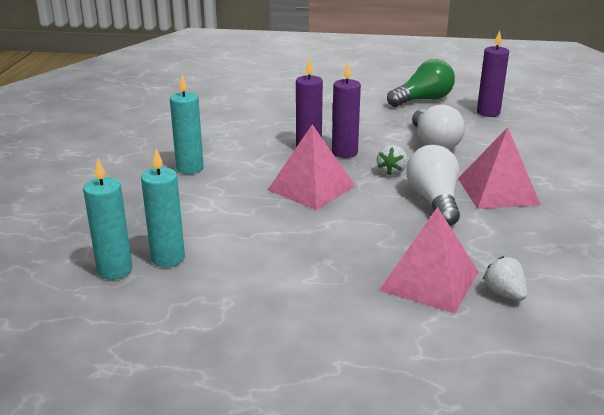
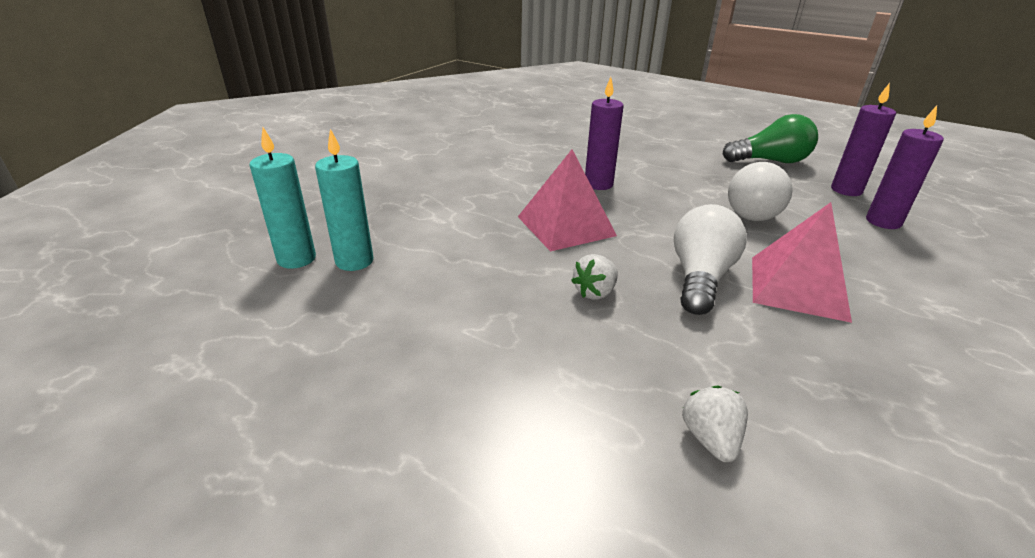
camera: 25 degrees right, 5 degrees up
turquoise candle [170,75,204,174] -> none
purple candle [332,62,361,158] -> purple candle moved to [866,106,944,229]
white strawberry [377,145,407,175] -> white strawberry moved to [571,254,618,300]
pink pyramid [379,207,478,314] -> none

